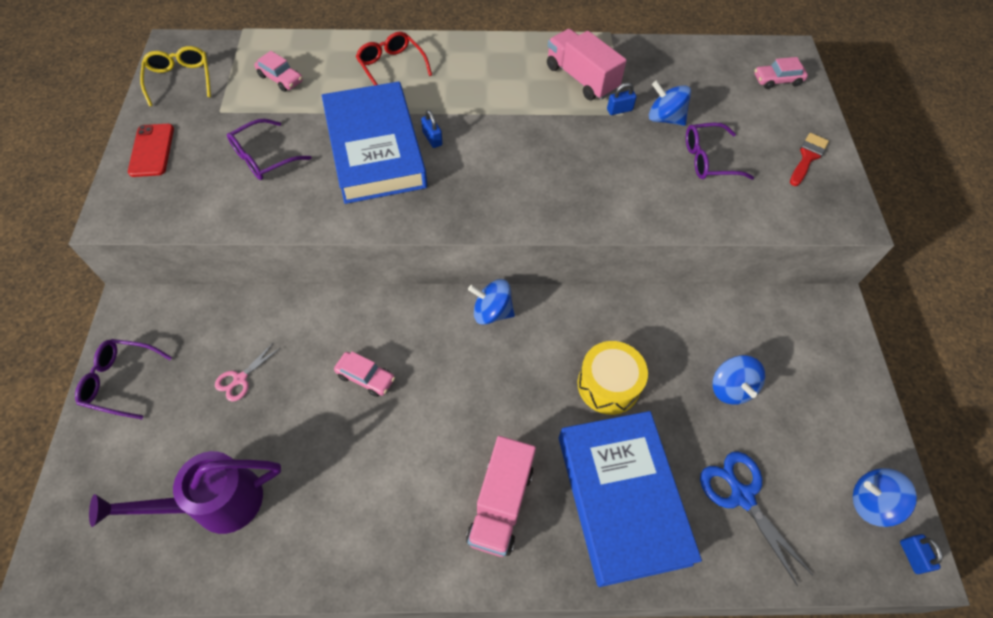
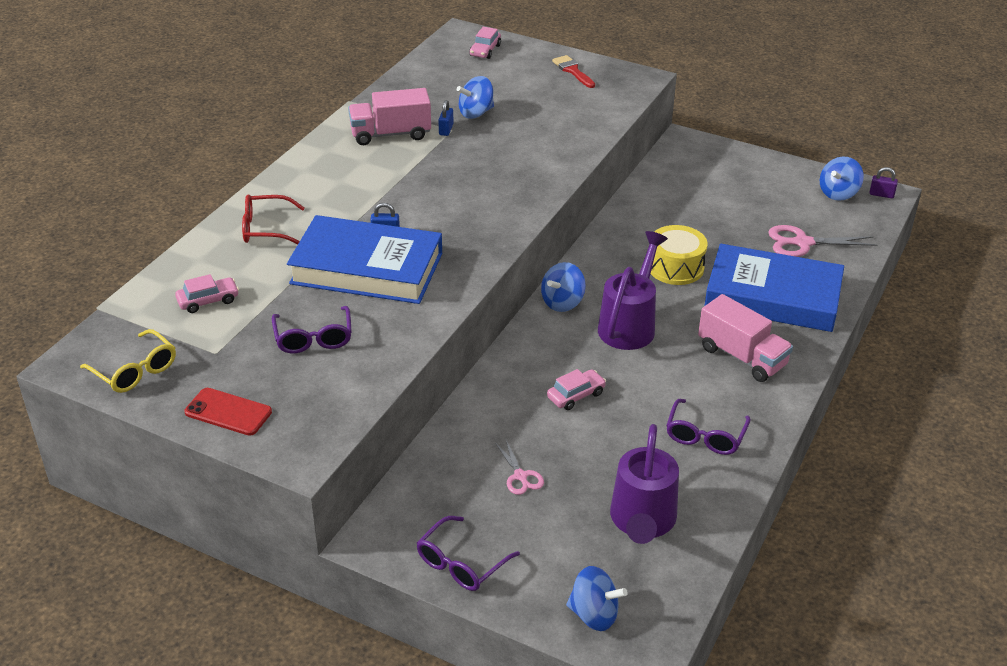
camera: 60 degrees left, 20 degrees down
yellow glasses [140,46,211,107] -> yellow glasses turned 150 degrees counterclockwise [80,329,176,393]
purple glasses [686,123,754,180] -> purple glasses moved to [666,399,751,455]
blue scissors [700,451,813,586] -> pink scissors [768,225,877,257]
blue spinning top [712,355,765,405] -> blue spinning top moved to [566,566,628,631]
blue padlock [900,534,943,574] -> purple padlock [869,167,898,198]
none -> purple watering can [598,231,668,350]

